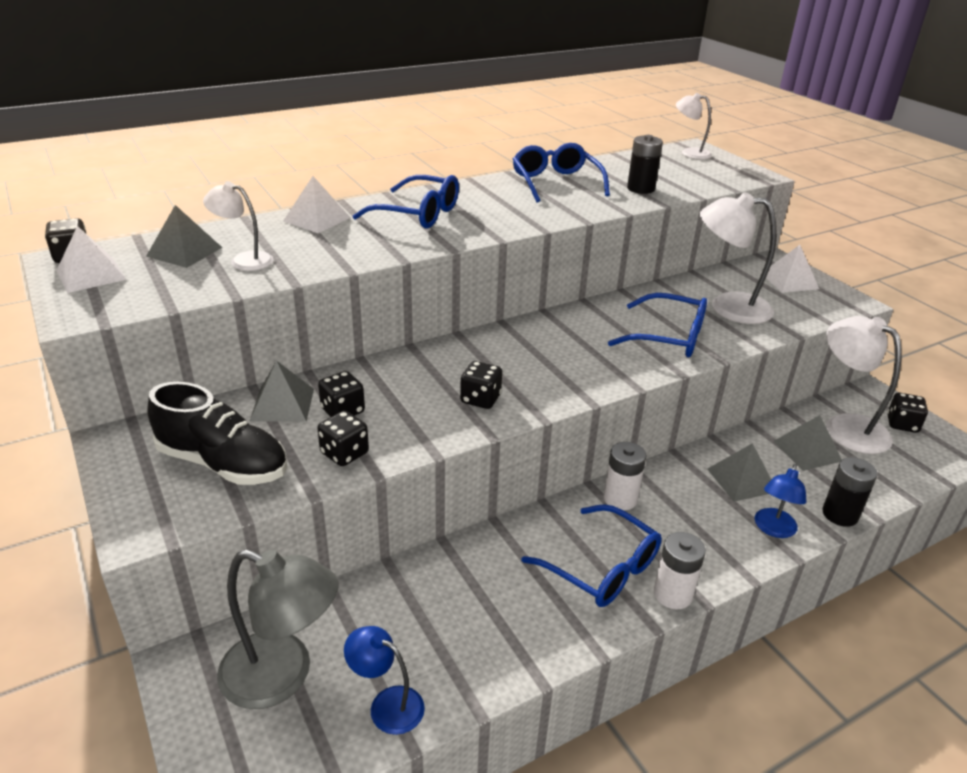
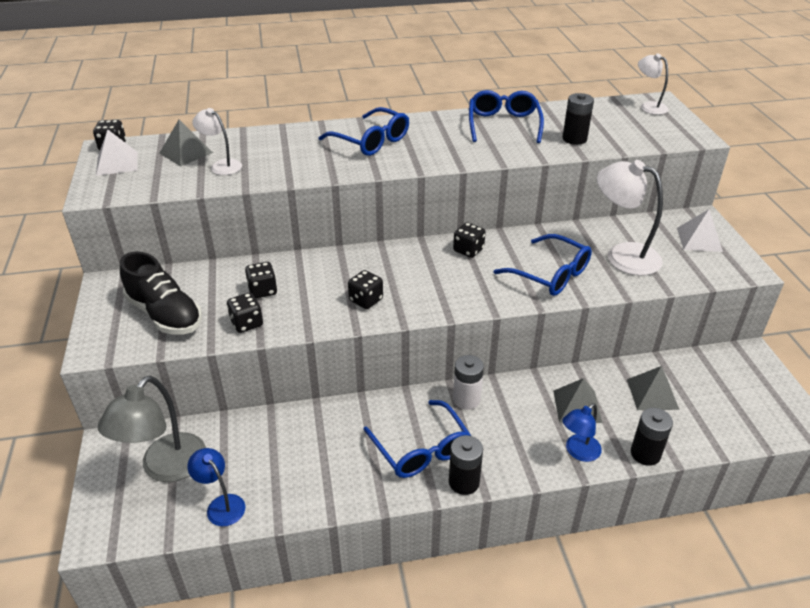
camera: 20 degrees right, 5 degrees up
grey lamp [217,549,339,709] -> grey lamp turned 75 degrees clockwise [98,376,206,482]
grey pyramid [250,361,314,422] -> none
white pyramid [283,176,350,233] -> none
white battery [654,532,706,609] -> black battery [449,435,483,495]
white lamp [826,316,902,454] -> none
black dice [887,393,928,433] -> black dice moved to [453,222,486,258]

